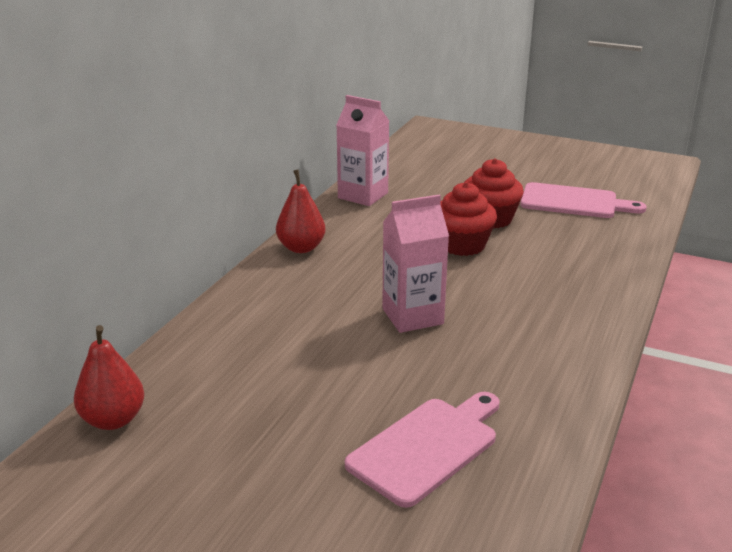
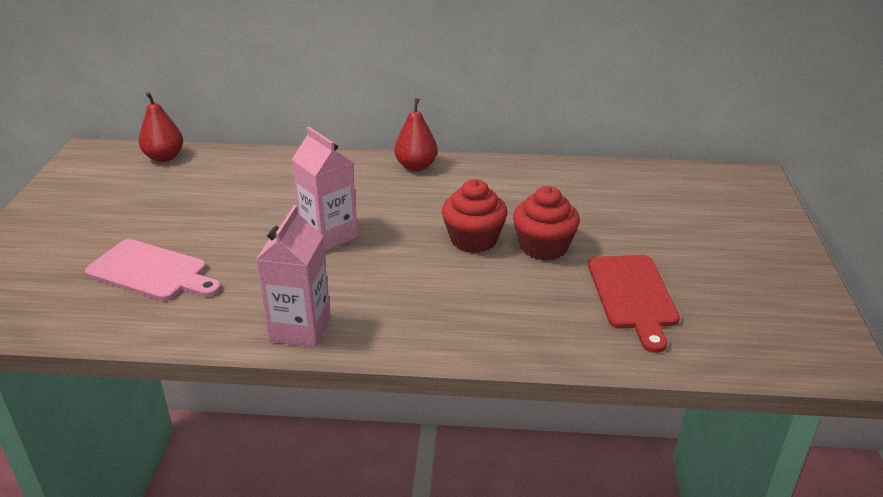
camera: 70 degrees right, 5 degrees up
pink carton [336,95,389,206] -> pink carton moved to [256,205,331,348]
pink cutting board [520,182,647,218] -> red cutting board [588,255,680,353]

